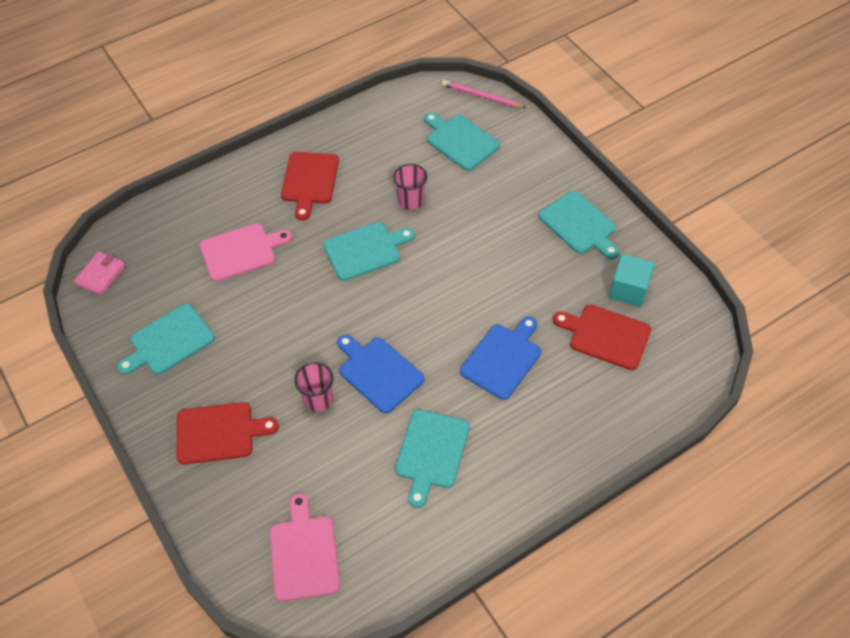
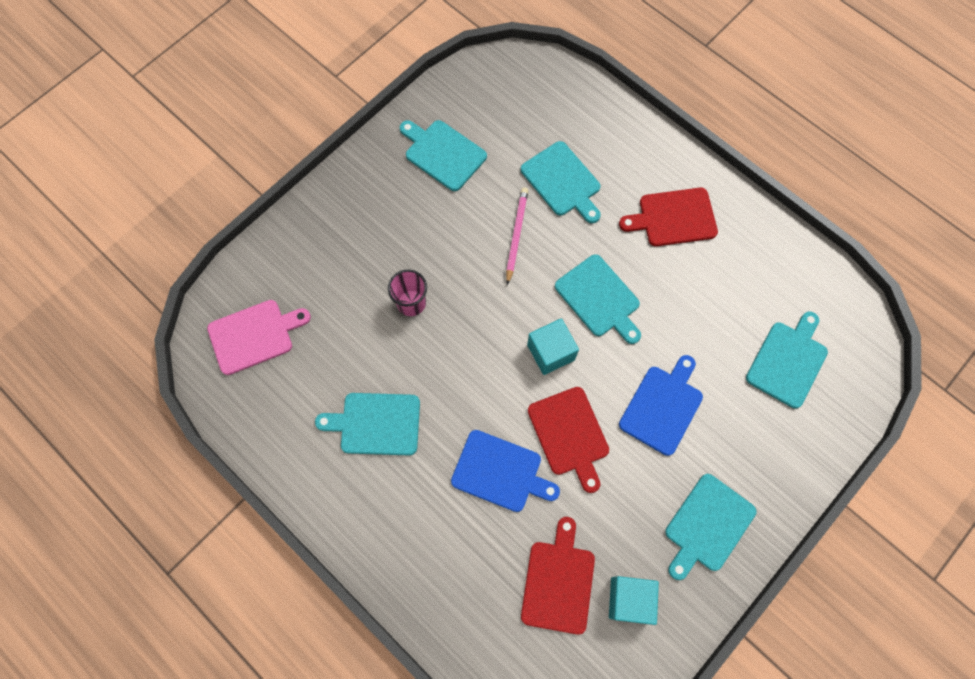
camera: 75 degrees right, 15 degrees up
pink wallet [74,251,126,295] -> none
red cutting board [177,402,279,464] -> red cutting board moved to [528,387,609,493]
pink cutting board [200,223,292,282] -> turquoise cutting board [521,141,601,223]
blue cutting board [337,334,425,413] -> blue cutting board moved to [619,355,703,456]
pink cup [393,163,427,210] -> none
pink pencil [442,80,526,108] -> pink pencil moved to [506,188,528,285]
none -> turquoise cube [527,318,579,375]

